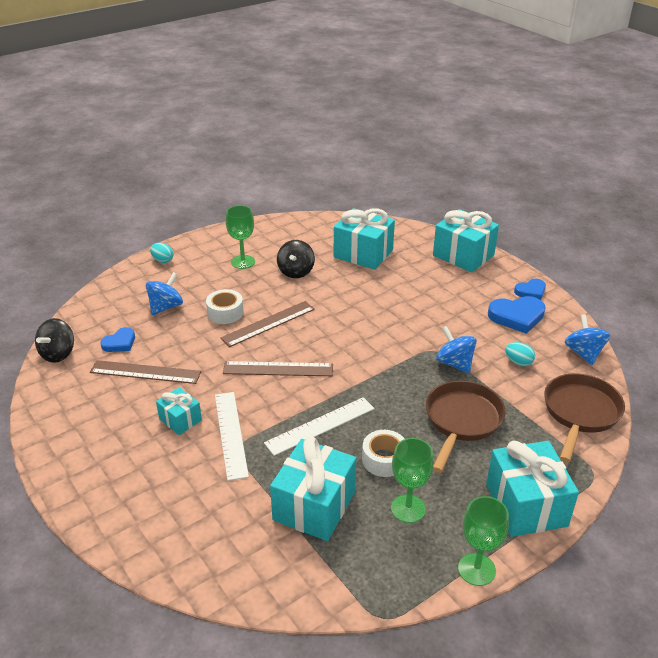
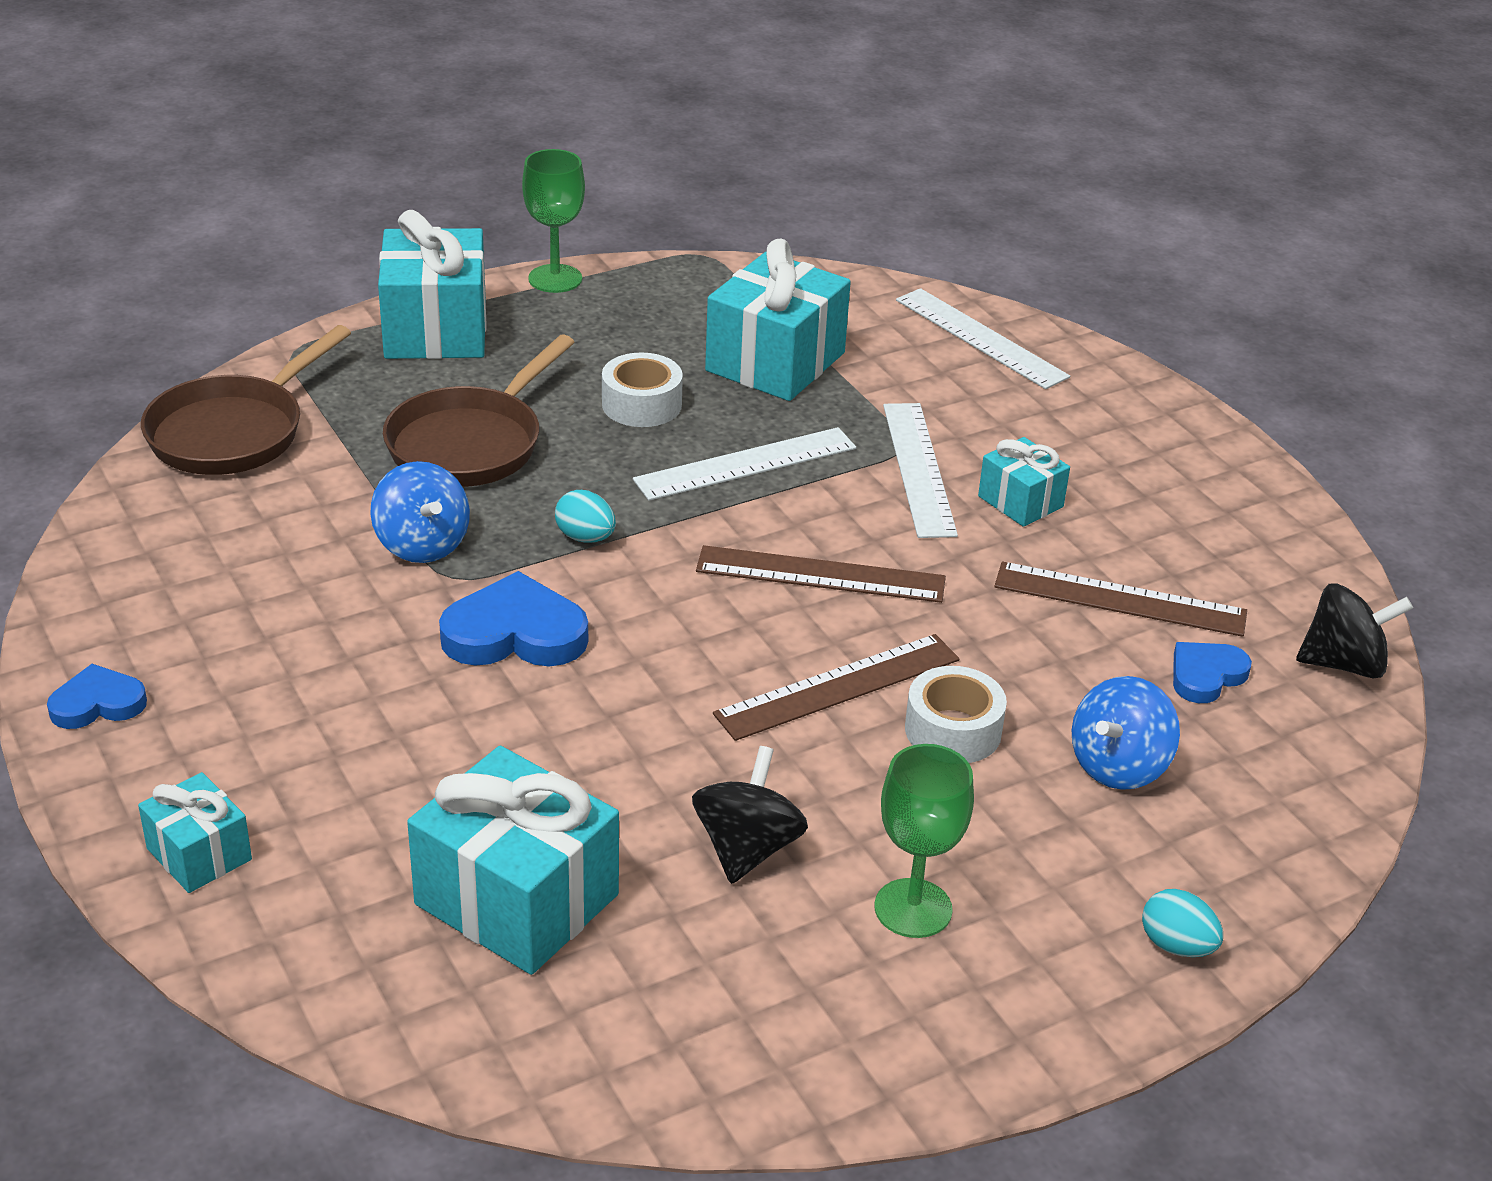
camera: 175 degrees left, 0 degrees up
black spinning top [35,318,74,363] -> black spinning top turned 60 degrees clockwise [1296,584,1413,678]
green goblet [391,438,434,523] -> none
turquoise gift [433,209,499,272] -> turquoise gift [138,772,252,893], size x0.54
blue heart [488,296,546,334] -> blue heart moved to [439,571,588,666]
turquoise egg [505,342,535,366] -> turquoise egg moved to [555,490,616,543]
blue spinning top [565,314,610,365] -> none
none -> white ruler [896,288,1070,389]

